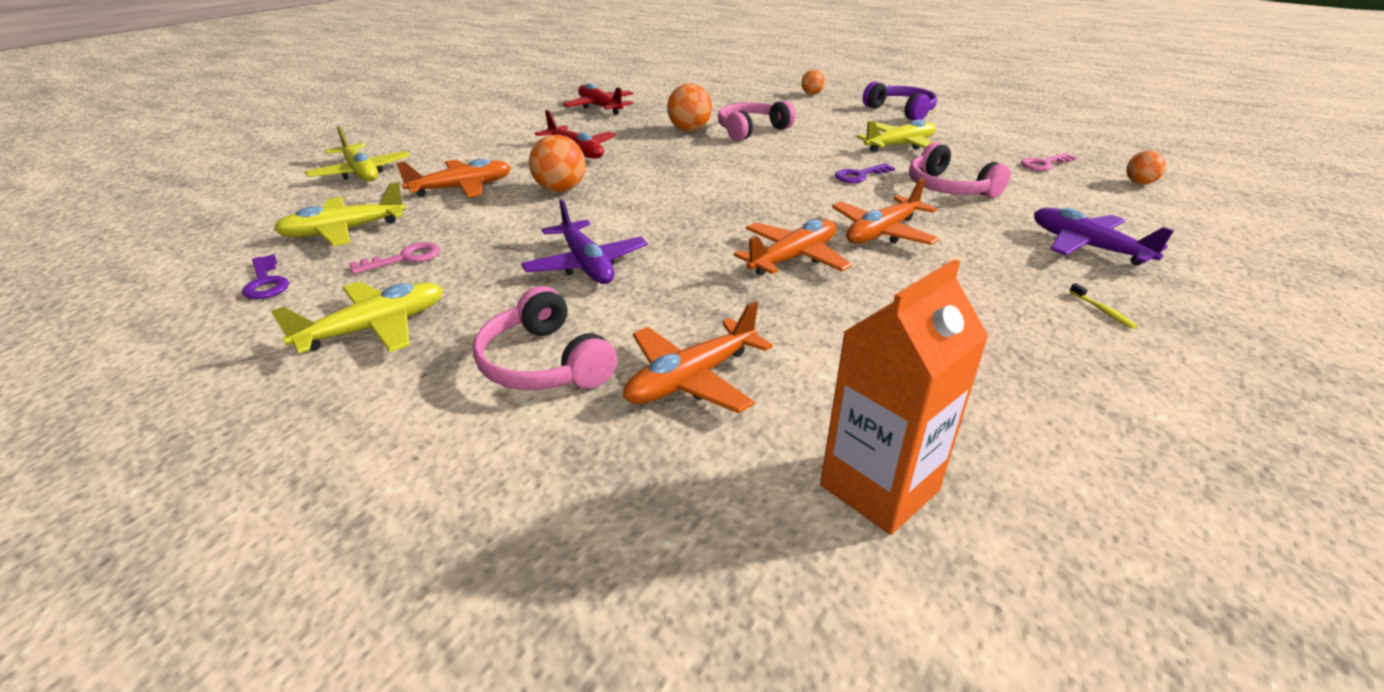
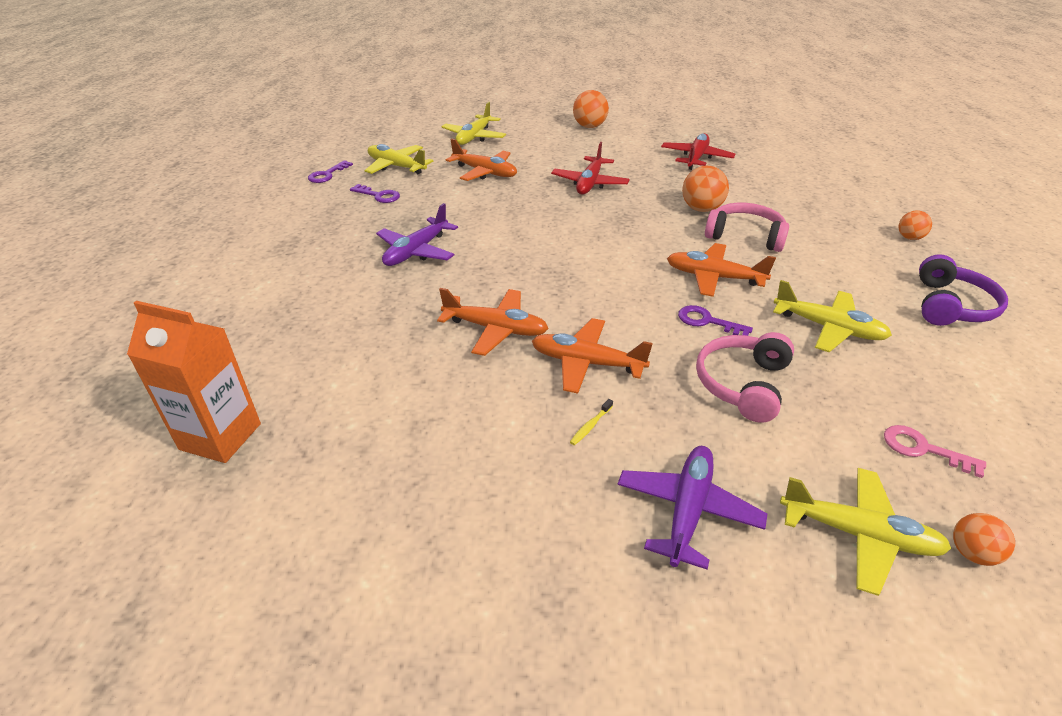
camera: 60 degrees right, 5 degrees up
yellow plane [271,281,443,353] -> yellow plane moved to [780,468,952,596]
pink key [349,242,440,274] -> purple key [350,184,400,203]
pink headphones [473,286,617,390] -> none
orange ball [529,135,586,192] -> orange ball moved to [573,90,609,128]
orange plane [623,301,773,413] -> orange plane moved to [667,243,776,297]
yellow toothbrush [1069,283,1137,329] -> yellow toothbrush moved to [570,399,613,445]

